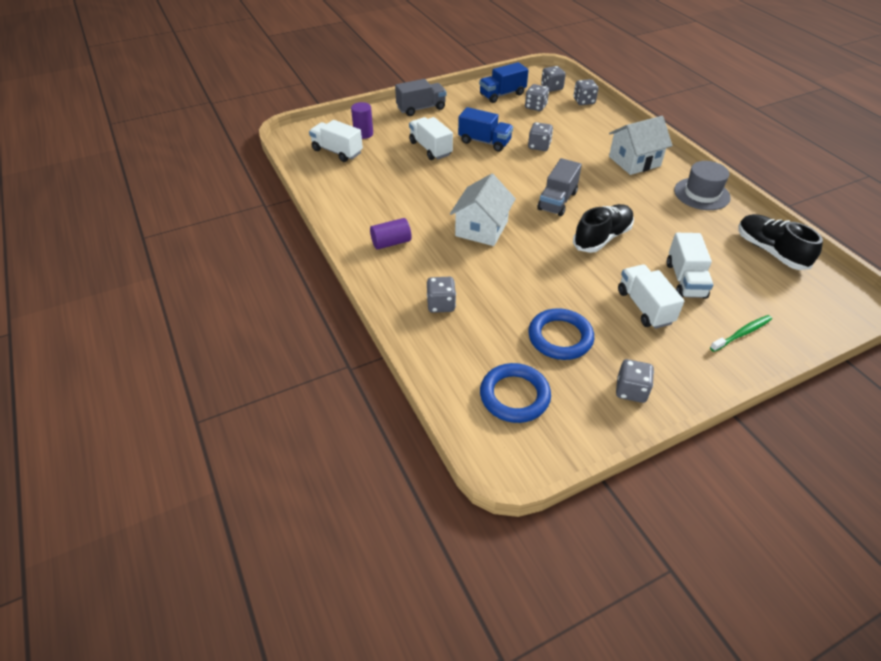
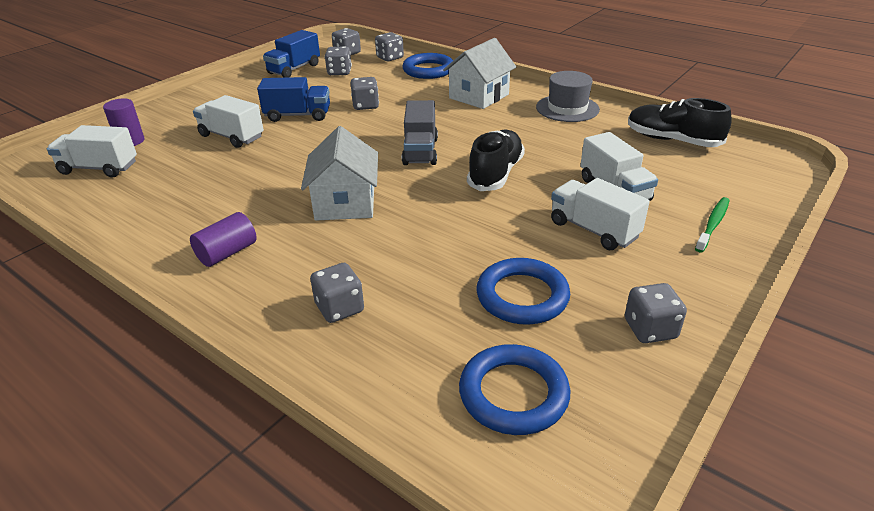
camera: 25 degrees left, 10 degrees down
grey truck [395,79,447,116] -> none
none -> blue ring [402,53,453,79]

